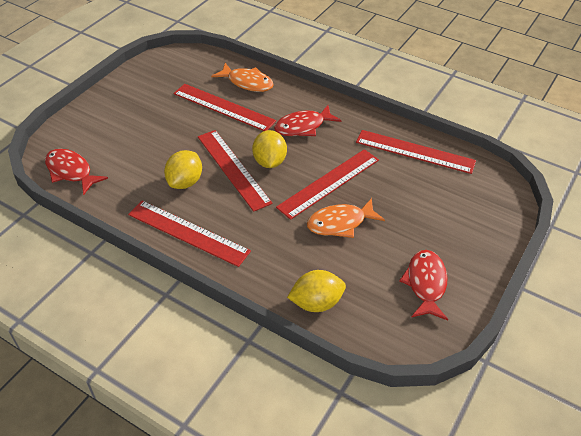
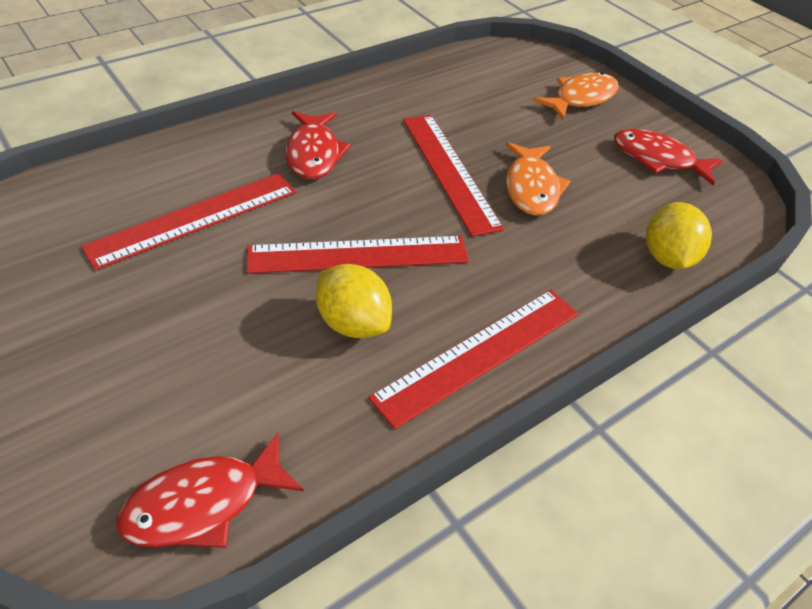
camera: 70 degrees left, 0 degrees up
orange fish [211,63,274,92] -> orange fish moved to [533,72,619,120]
yellow lemon [252,130,287,168] -> none
red ruler [356,130,476,174] -> none

